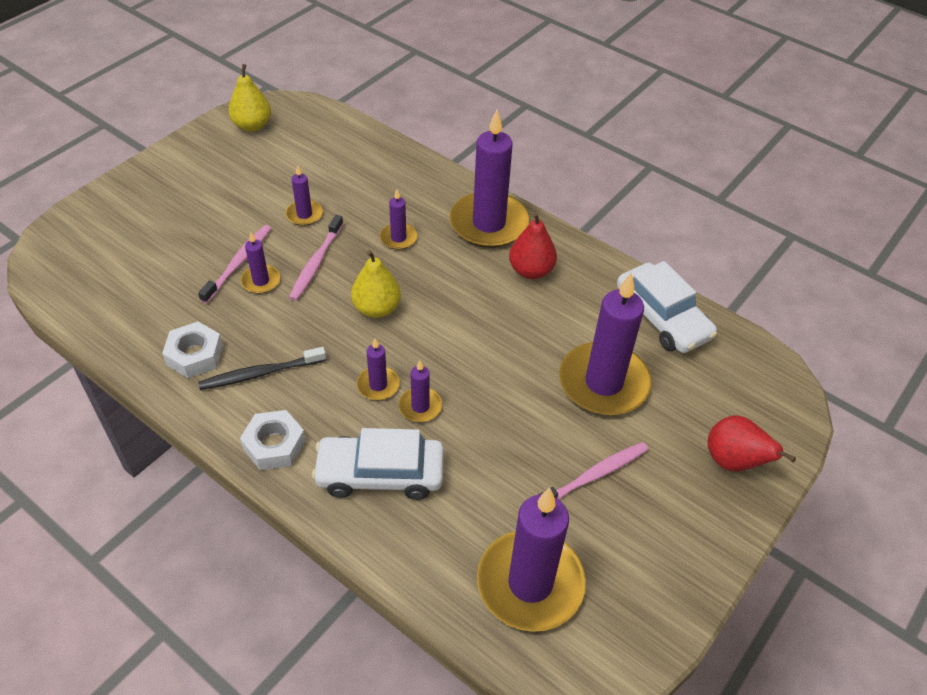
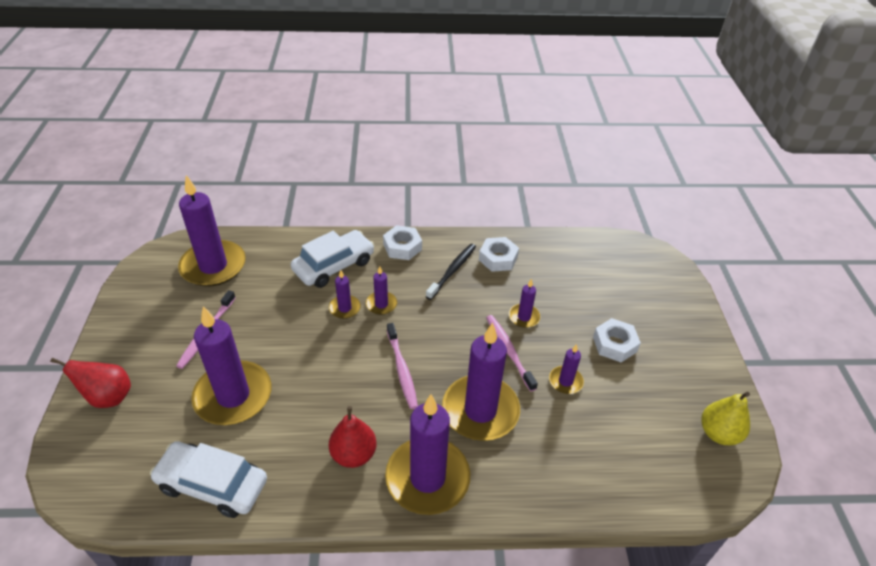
camera: 140 degrees right, 5 degrees down
pink toothbrush [198,225,271,304] -> pink toothbrush moved to [387,323,418,409]
yellow pear [351,250,401,318] -> none
purple candle [380,189,417,250] -> purple candle [442,323,520,441], size x2.16
none -> white nut [593,318,641,363]

